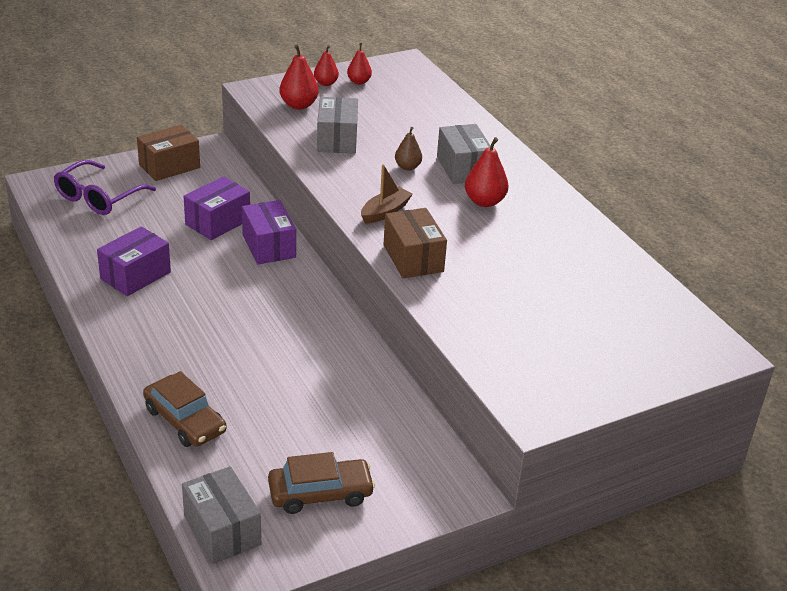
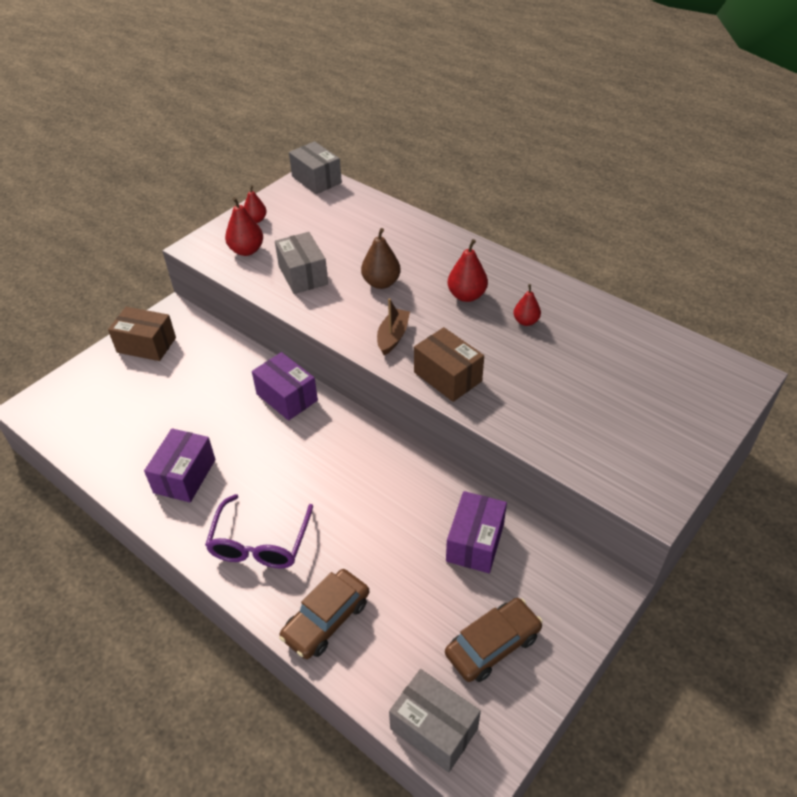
camera: 20 degrees left, 10 degrees up
purple glasses [54,160,156,215] -> purple glasses moved to [205,494,313,568]
brown box [137,125,200,181] -> brown box turned 75 degrees clockwise [108,307,176,361]
brown car [143,371,227,447] -> brown car turned 105 degrees clockwise [279,569,369,659]
purple box [184,176,250,240] -> purple box moved to [446,491,507,573]
red pear [347,43,372,85] -> red pear moved to [513,284,541,326]
brown pear [395,127,422,171] -> brown pear [361,228,401,289], size x1.52
grey box [437,124,491,184] -> grey box moved to [289,141,342,194]

